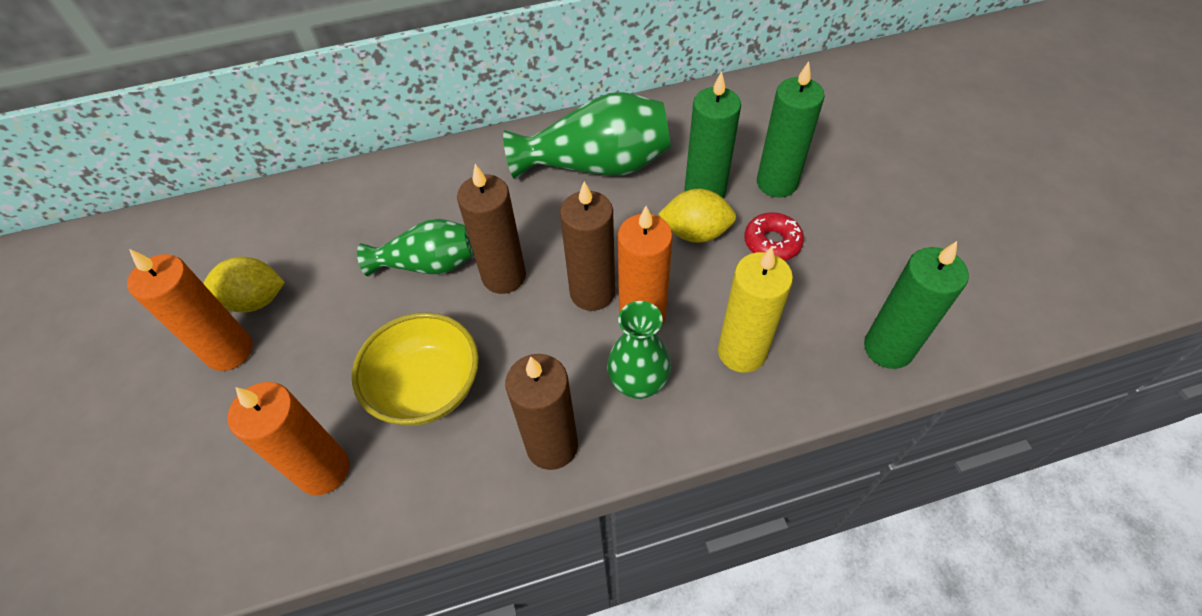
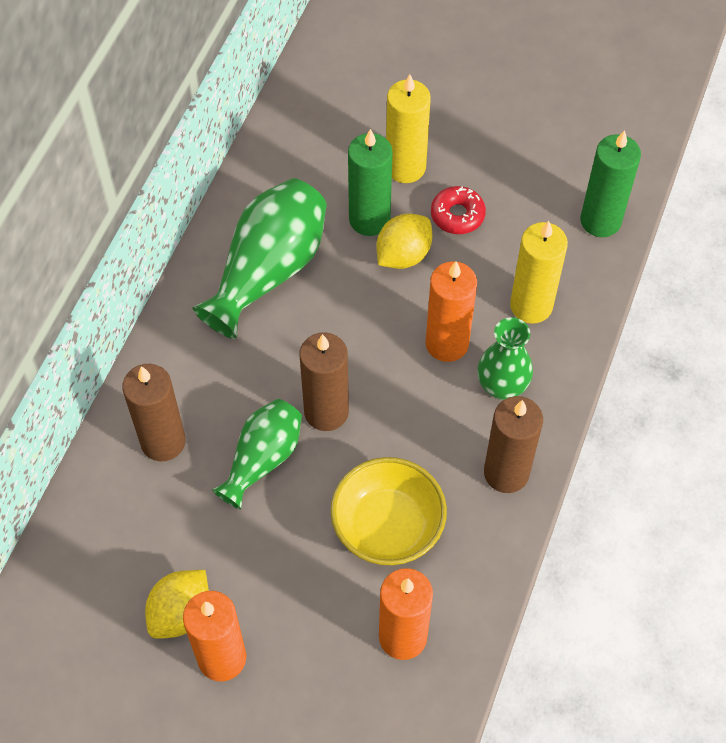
camera: 55 degrees left, 5 degrees up
brown candle [560,181,615,311] -> brown candle moved to [122,364,186,461]
green candle [757,61,825,197] -> yellow candle [386,74,431,183]

